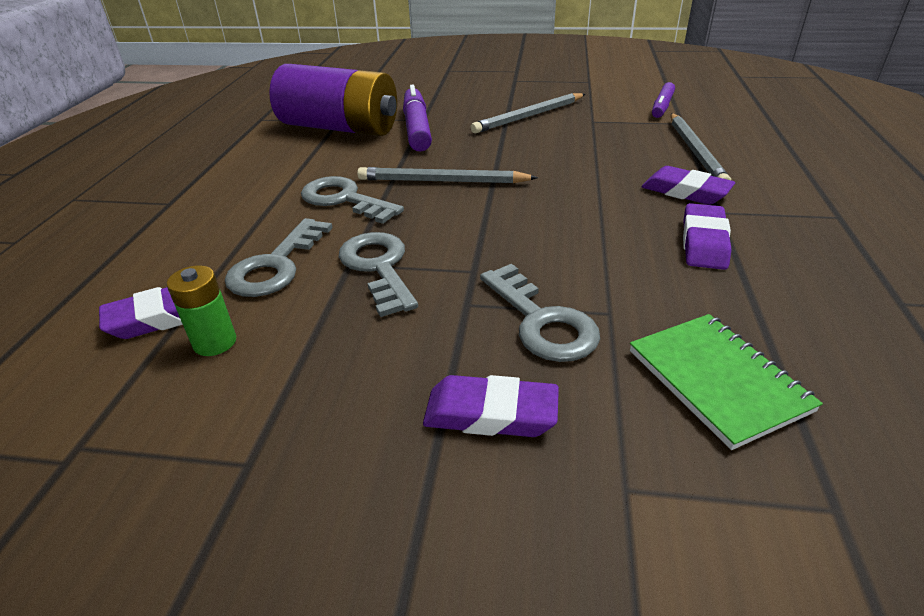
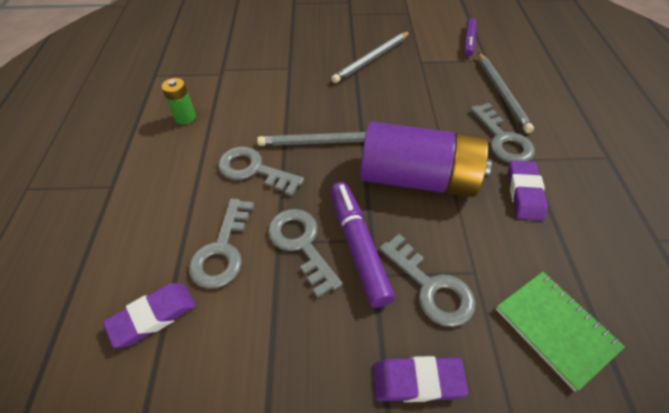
camera: 10 degrees left, 15 degrees up
green battery [167,266,236,356] -> green battery moved to [162,78,196,124]
purple battery [269,64,397,136] -> purple battery moved to [360,122,492,197]
purple marker [403,85,432,151] -> purple marker moved to [330,182,395,308]
purple eraser [642,166,735,205] -> grey key [470,103,535,163]

